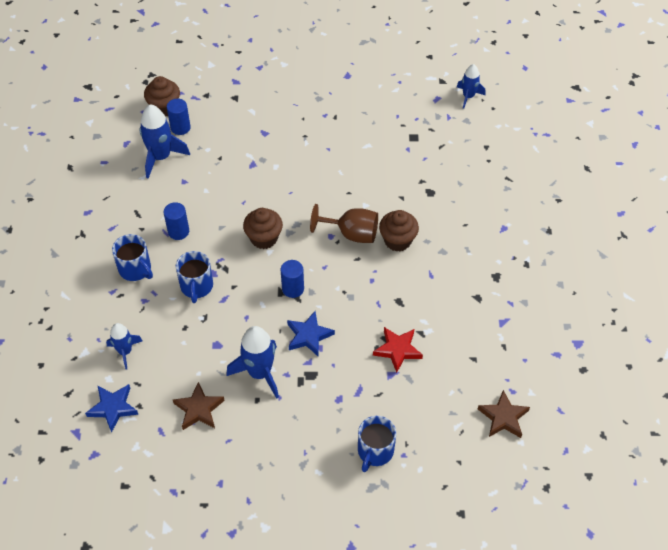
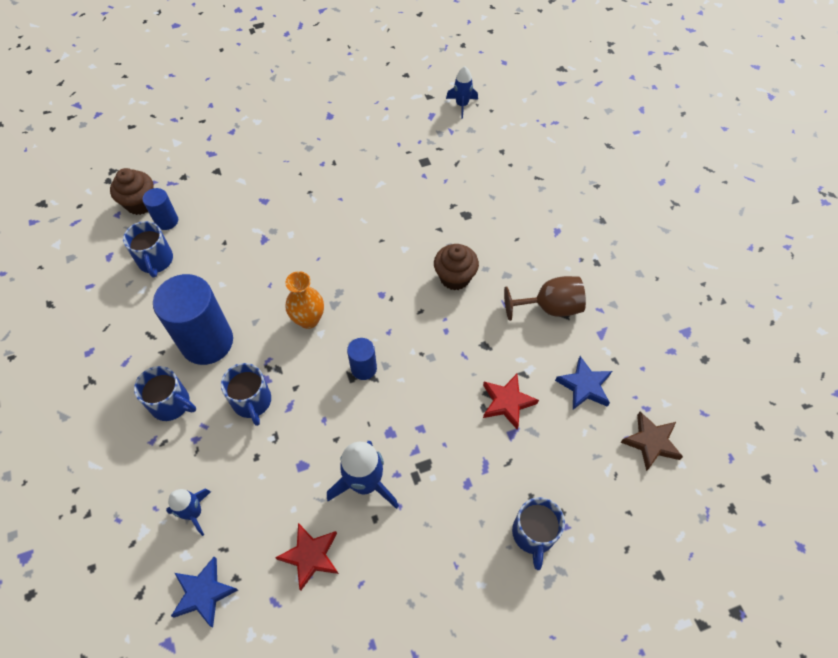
camera: 20 degrees left, 5 degrees up
blue rocket [140,105,190,179] -> blue mug [123,221,173,277]
blue cylinder [164,202,189,240] -> blue cylinder [153,274,233,365], size x2.06
brown star [173,382,225,430] -> red star [275,523,339,590]
brown cupcake [243,208,283,249] -> orange vase [285,271,324,329]
blue star [287,311,335,357] -> blue star moved to [555,356,612,410]
brown goblet [310,204,378,243] -> brown goblet moved to [504,276,586,321]

